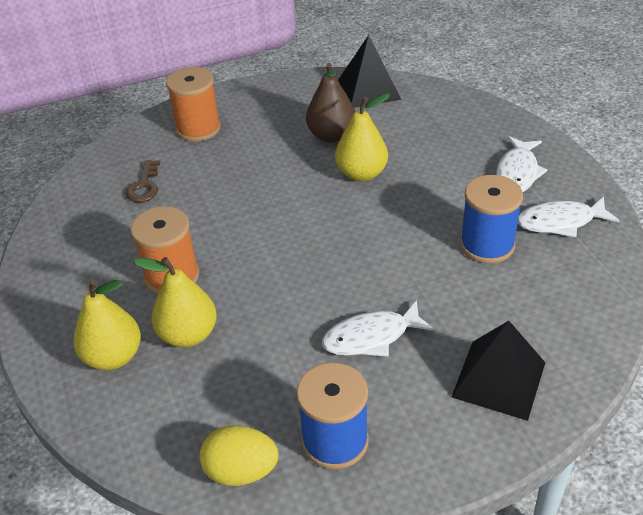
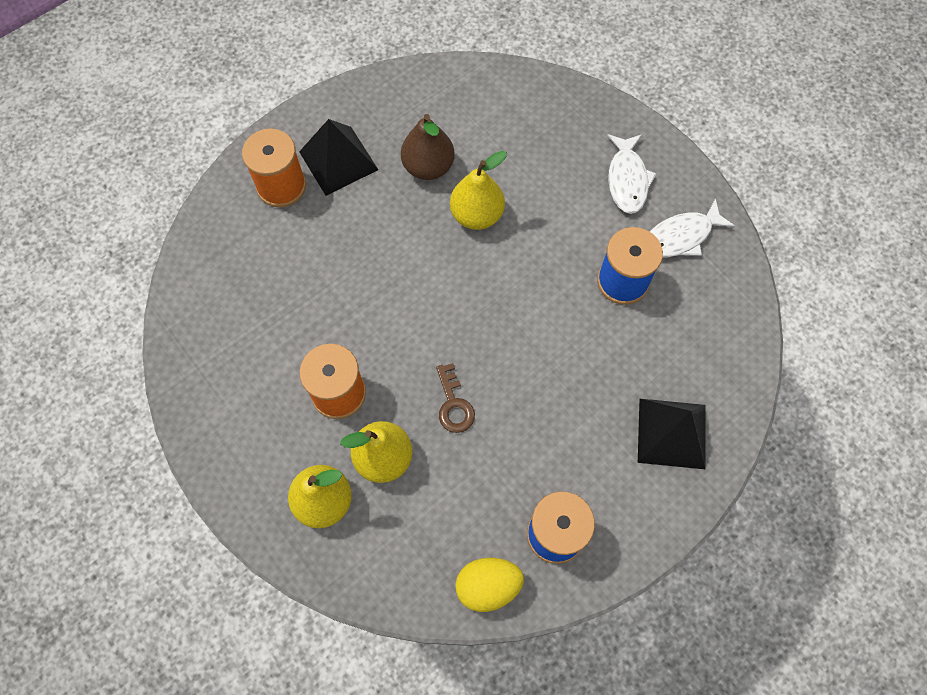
camera: 20 degrees left, 25 degrees up
brown key [126,160,160,203] -> brown key moved to [436,363,475,433]
white fish [322,300,435,357] -> none
black pyramid [338,35,402,108] -> black pyramid moved to [299,119,378,196]

